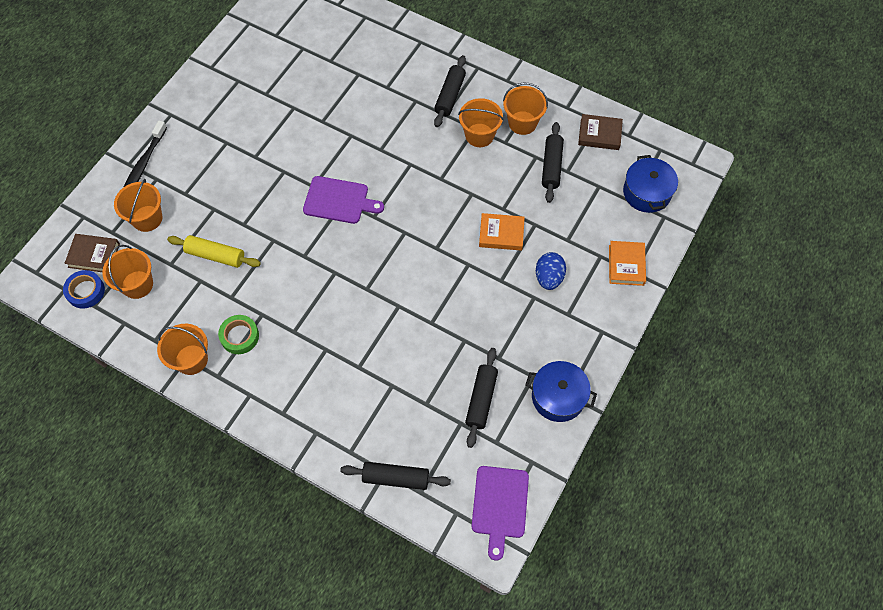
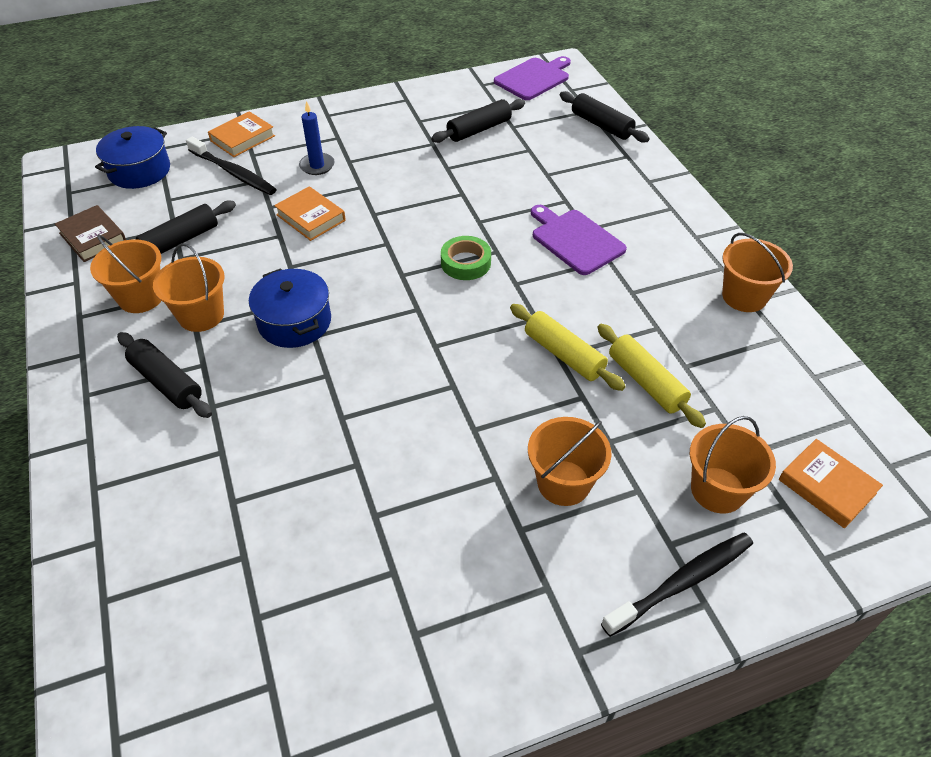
camera: 140 degrees left, 15 degrees down
blue tape [63,270,105,309] -> none
brown book [65,234,120,272] -> orange book [779,439,883,528]
orange bucket [102,245,153,299] -> orange bucket moved to [528,417,612,506]
green tape [218,315,259,354] -> green tape moved to [441,236,491,280]
purple cutting board [303,176,384,224] -> purple cutting board moved to [531,205,627,275]
black rolling pin [434,55,466,127] -> black rolling pin turned 75 degrees clockwise [117,332,212,418]
blue pot [525,361,597,422] -> blue pot moved to [249,268,331,348]
blue egg [536,252,566,290] -> blue candle [299,101,335,175]
none -> black toothbrush [186,137,277,195]
none -> yellow rolling pin [510,304,626,391]

